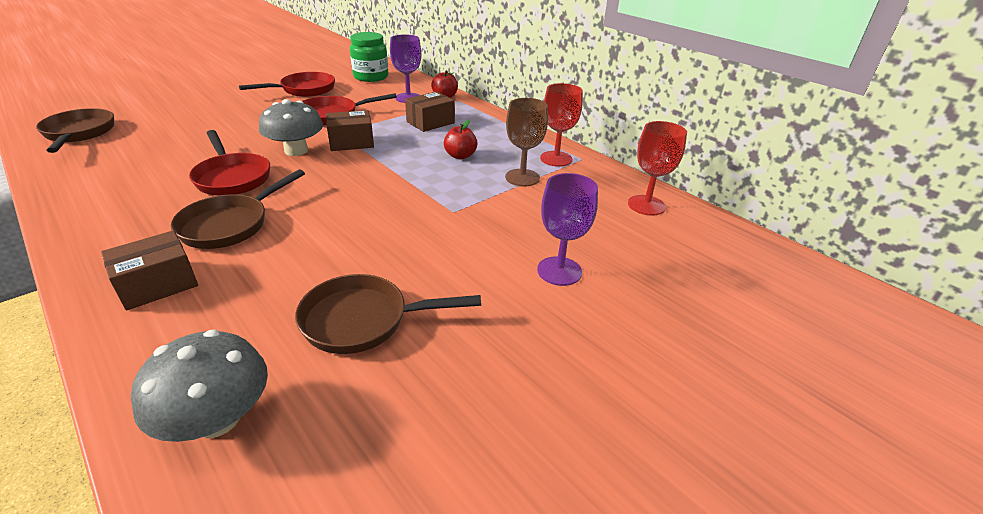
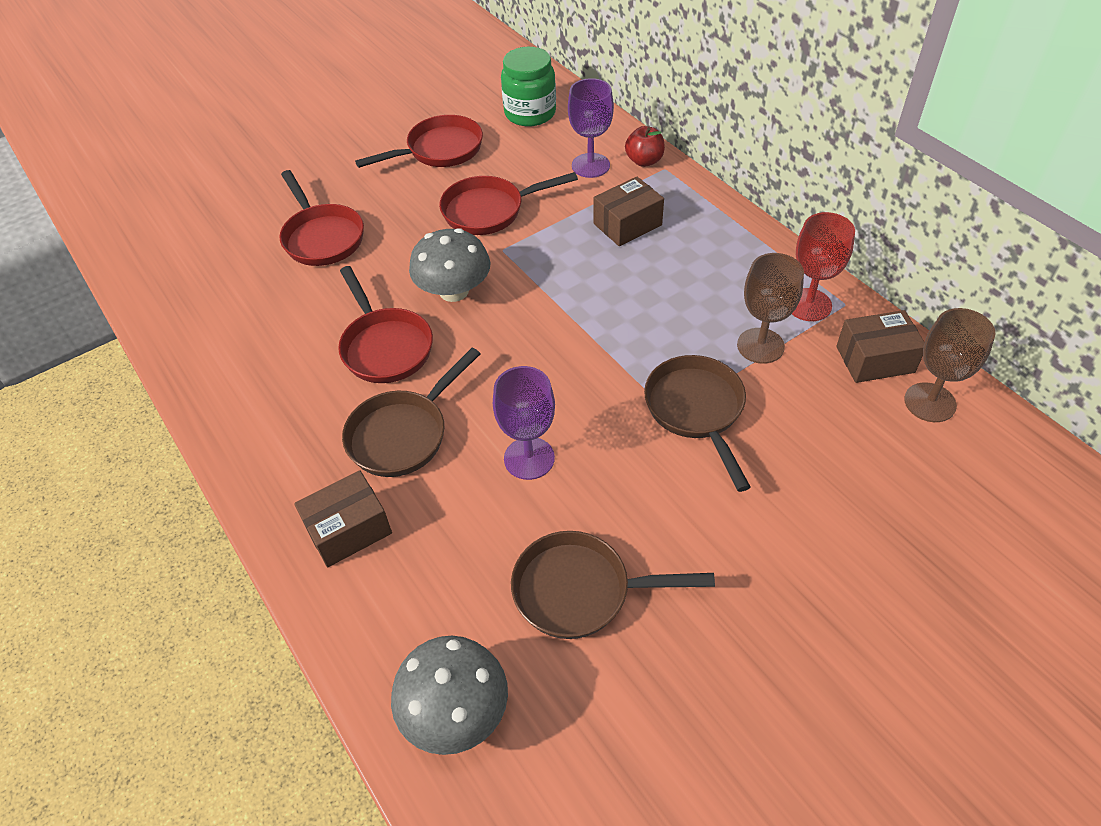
camera: 10 degrees right, 15 degrees up
brown pan [36,108,114,153] -> brown pan moved to [644,355,751,492]
brown box [326,110,374,151] -> brown box moved to [836,310,925,383]
red apple [444,120,478,159] -> none
purple goblet [537,173,598,286] -> purple goblet moved to [493,366,555,480]
red goblet [628,121,687,215] -> brown goblet [904,308,996,422]
none -> red pan [279,170,364,266]

